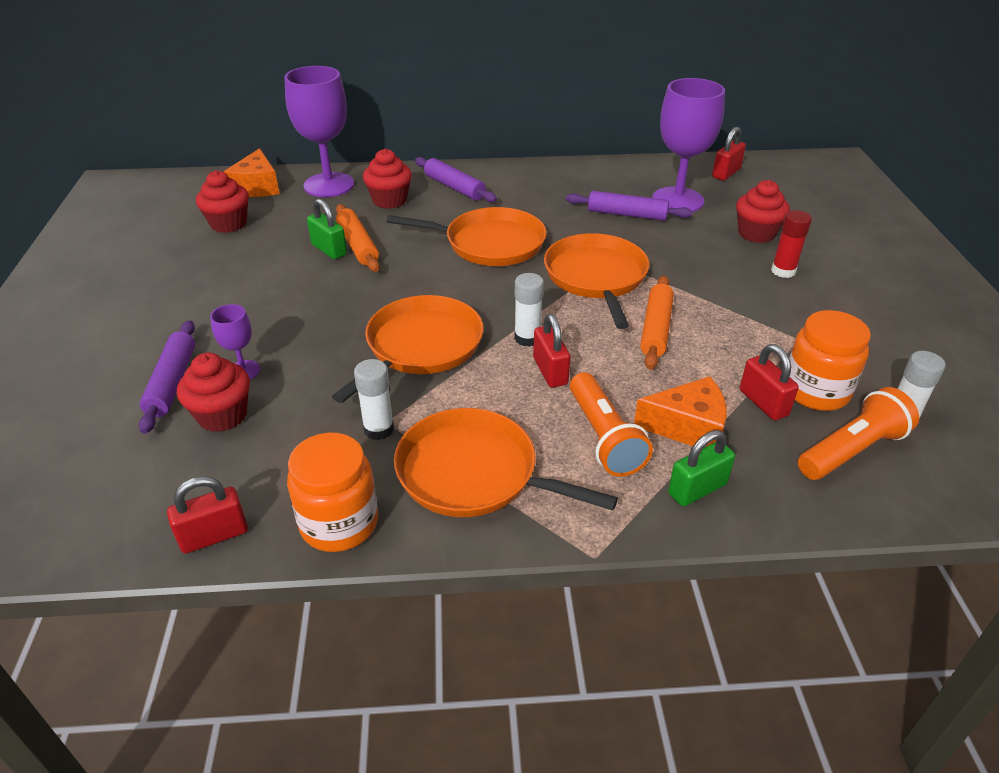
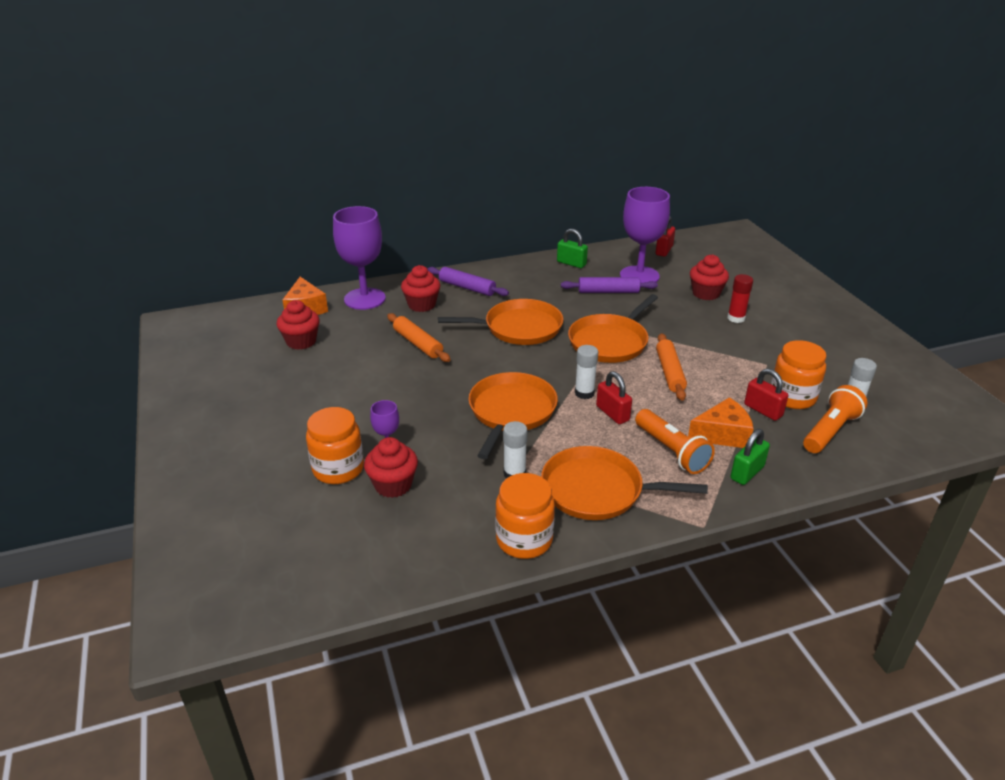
camera: 15 degrees left, 5 degrees down
purple rolling pin [139,320,195,434] -> orange jar [306,407,364,484]
red padlock [167,476,248,554] -> none
green padlock [307,199,347,259] -> green padlock moved to [557,229,588,268]
orange pan [544,233,649,329] -> orange pan turned 120 degrees counterclockwise [568,294,658,363]

